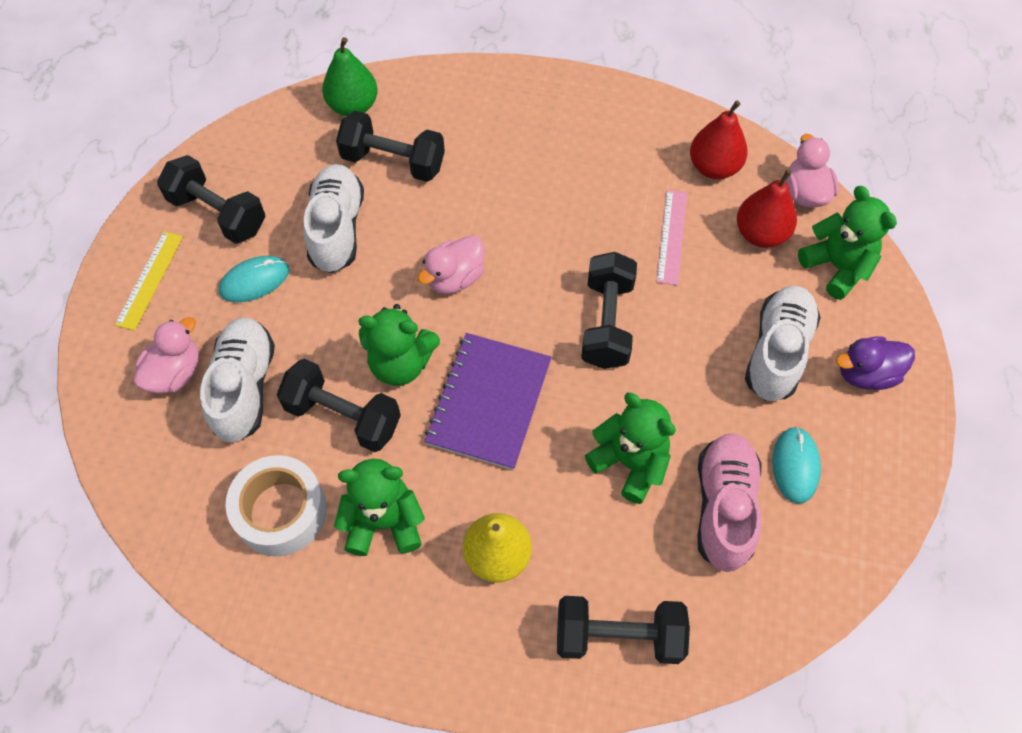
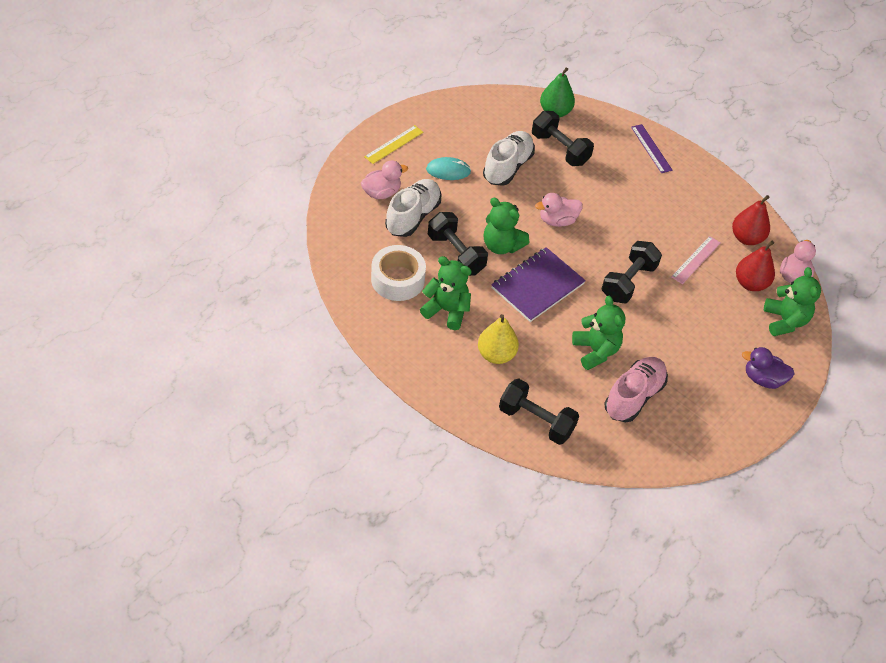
camera: 25 degrees right, 10 degrees down
black dumbbell [157,155,266,244] -> none
white shoe [745,285,821,401] -> none
turquoise mouse [772,427,821,504] -> none
none -> purple ruler [631,124,673,173]

